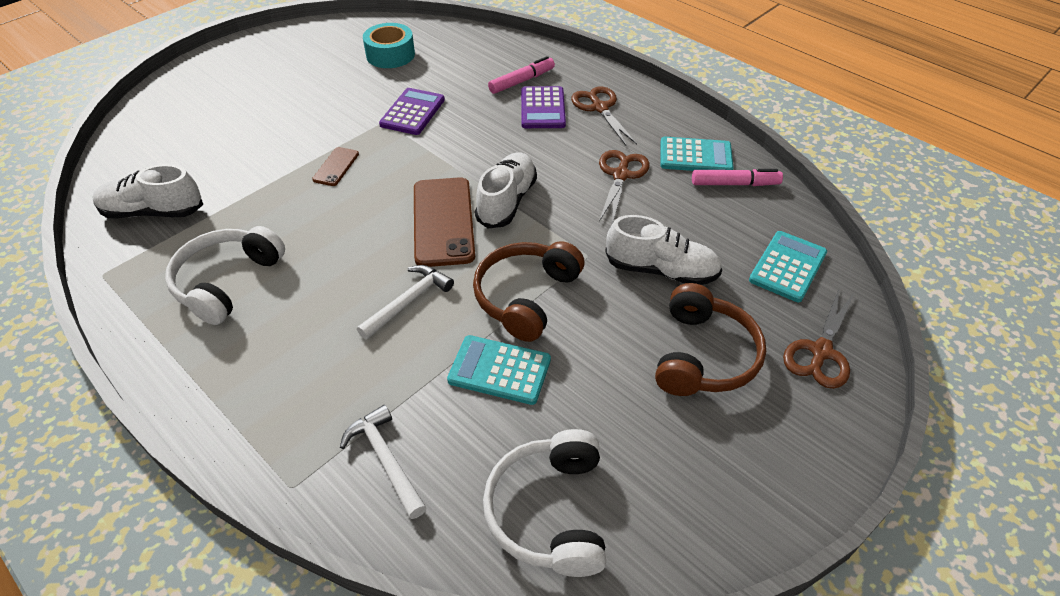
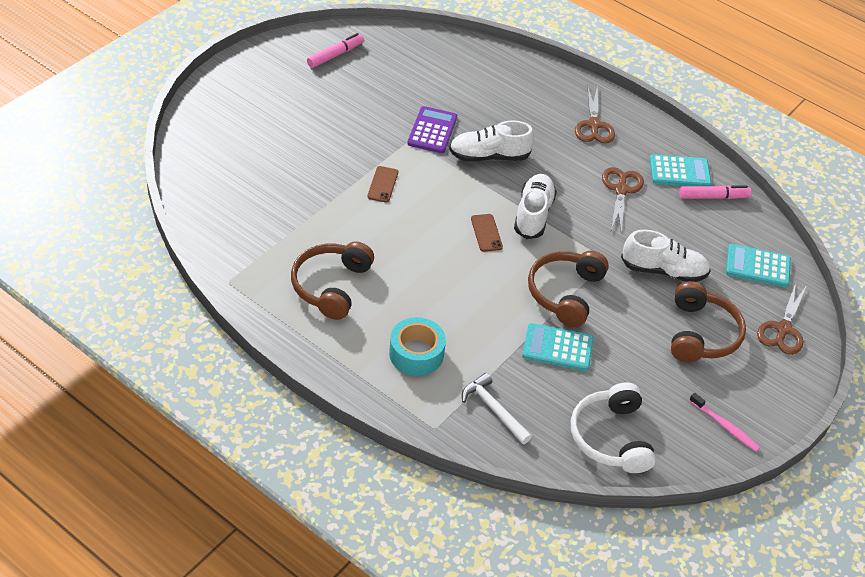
camera: 10 degrees left, 0 degrees up
white shoe [92,164,203,218] -> white shoe moved to [449,120,534,162]
white headphones [165,226,285,325] -> brown headphones [291,242,374,320]
white hammer [357,265,454,340] -> none
turquoise tape [363,23,415,68] -> turquoise tape moved to [389,317,446,376]
brown phone [414,177,475,267] -> brown phone [471,214,503,252], size x0.49
pink marker [488,56,555,94] -> pink marker moved to [307,33,364,68]
purple calculator [521,86,566,128] -> none
brown scissors [571,87,637,145] -> brown scissors turned 150 degrees counterclockwise [575,86,615,144]
turquoise calculator [749,231,827,302] -> turquoise calculator turned 105 degrees counterclockwise [726,244,791,287]
none -> pink toothbrush [689,393,760,452]

